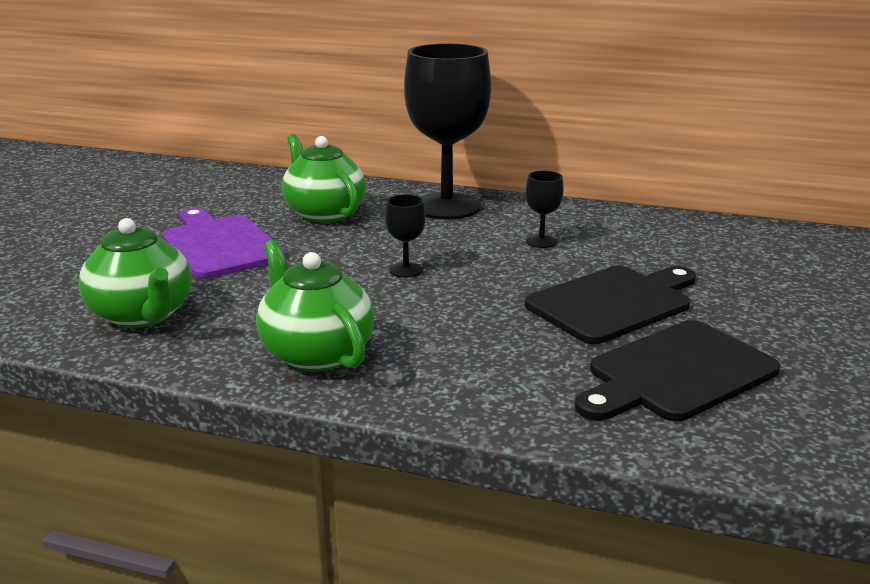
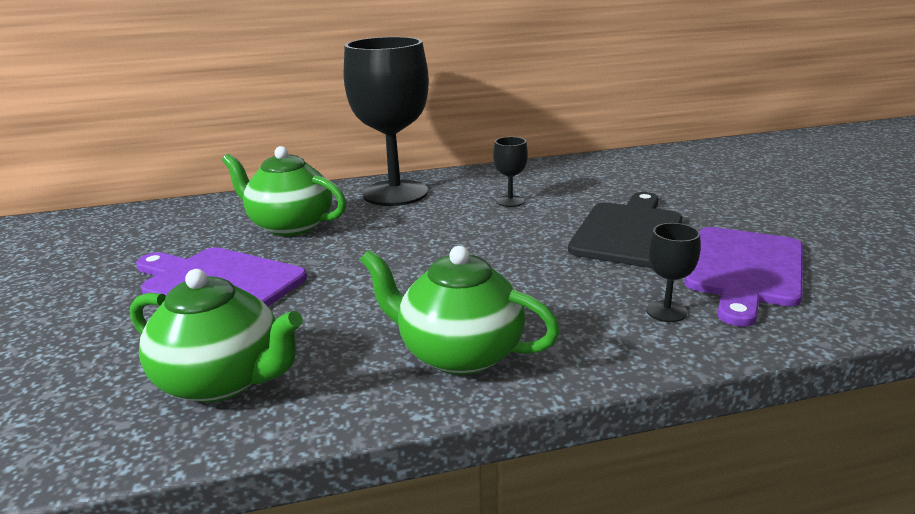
camera: 30 degrees left, 0 degrees up
black goblet [385,194,426,278] -> black goblet moved to [646,223,701,322]
black cutting board [575,320,780,421] -> purple cutting board [684,227,803,327]

